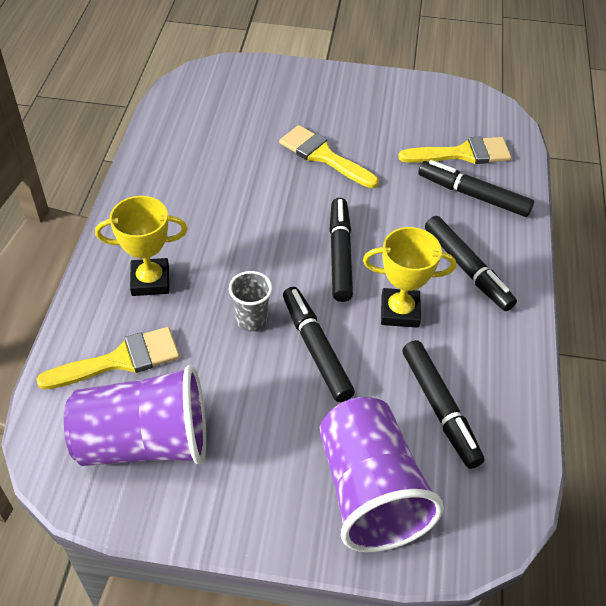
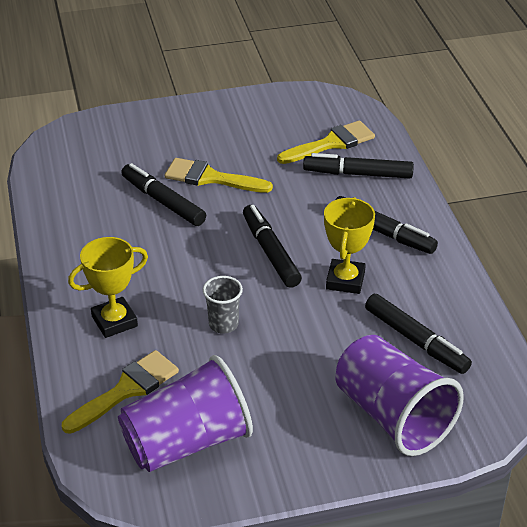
camera: 20 degrees left, 10 degrees down
black marker [283,287,355,402] -> black marker moved to [121,163,206,226]
yellow trophy [363,227,456,328] -> yellow trophy turned 60 degrees counterclockwise [324,197,375,294]

